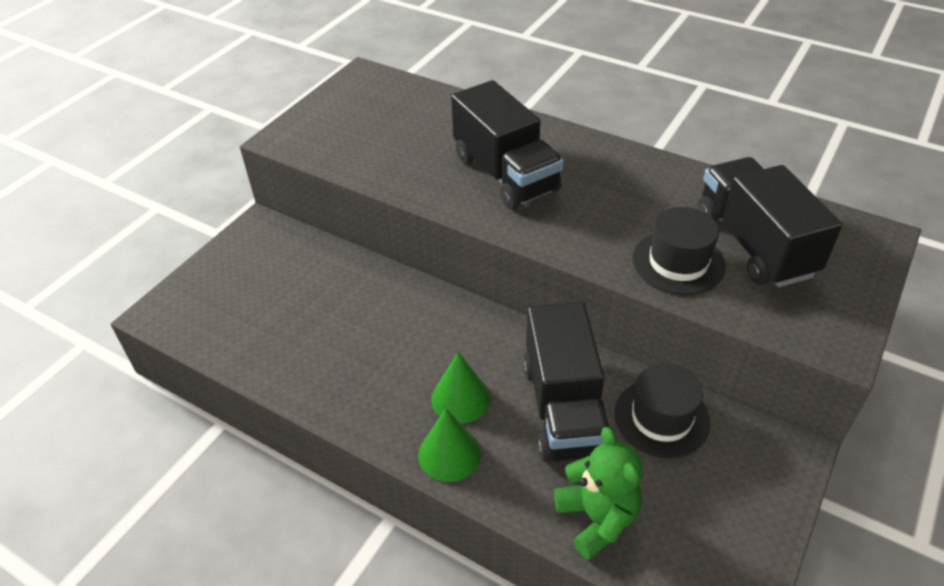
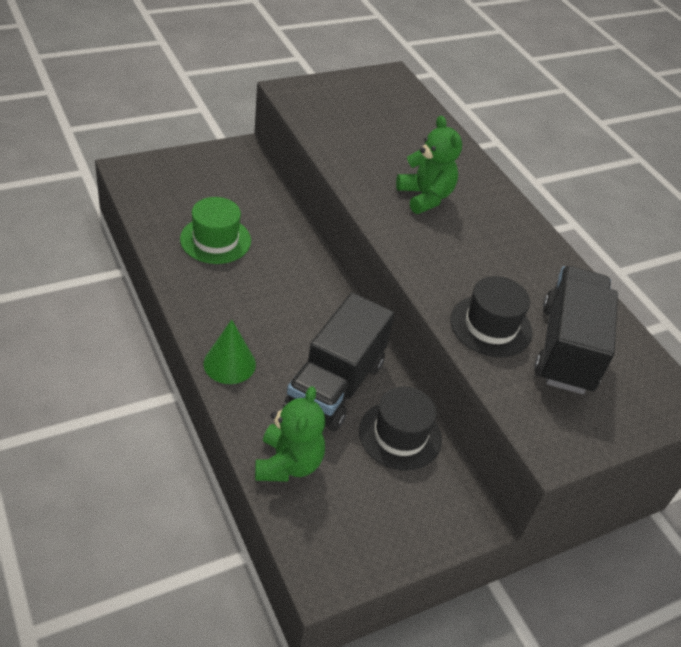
camera: 25 degrees right, 0 degrees up
green cone [431,352,490,424] -> none
black truck [451,80,564,209] -> green teddy bear [396,116,462,214]
none -> green hat [180,197,251,264]

